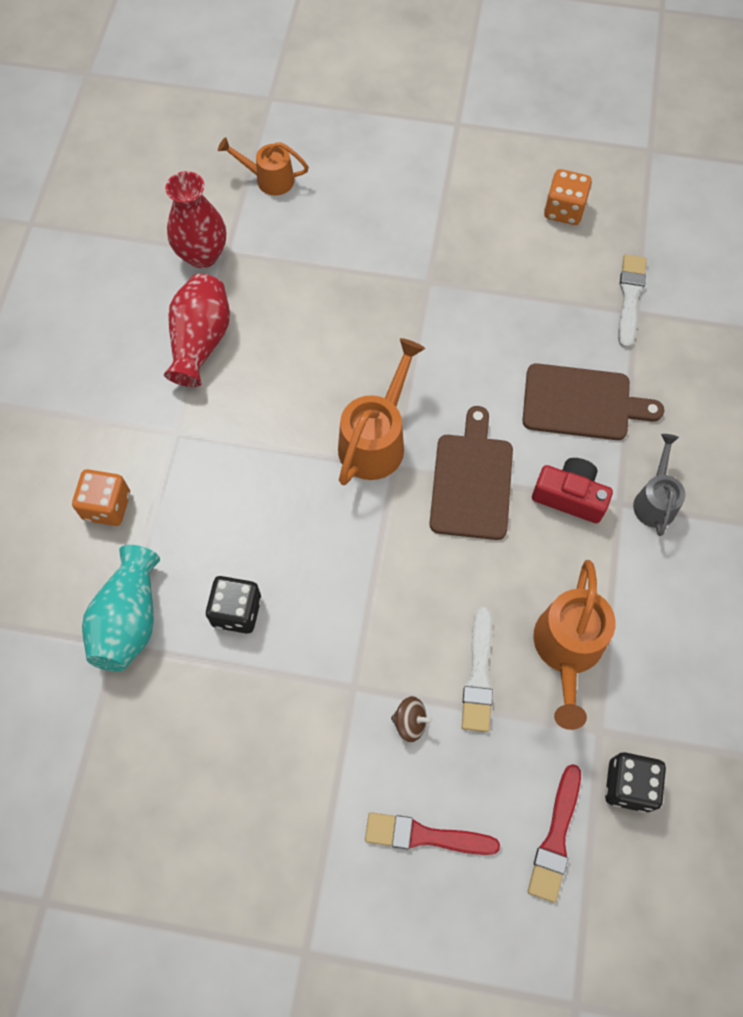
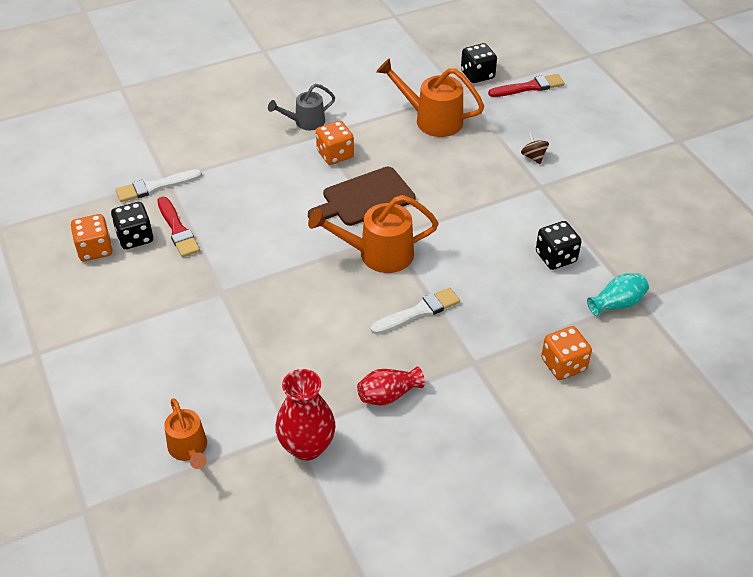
camera: 125 degrees left, 20 degrees down
turquoise vase [82,545,160,672] -> turquoise vase [587,273,649,317], size x0.64
red vase [164,274,230,387] -> red vase [357,366,425,406], size x0.64
red brush [365,812,500,855] -> red brush moved to [157,196,200,257]
white brush [462,607,493,732] -> white brush moved to [370,287,460,334]
brown cutting board [522,363,664,440] -> none
red camera [532,458,613,523] -> orange dice [316,121,354,165]
orange watering can [533,560,616,730] -> orange watering can turned 135 degrees counterclockwise [377,58,485,137]
none -> black dice [111,202,153,249]

